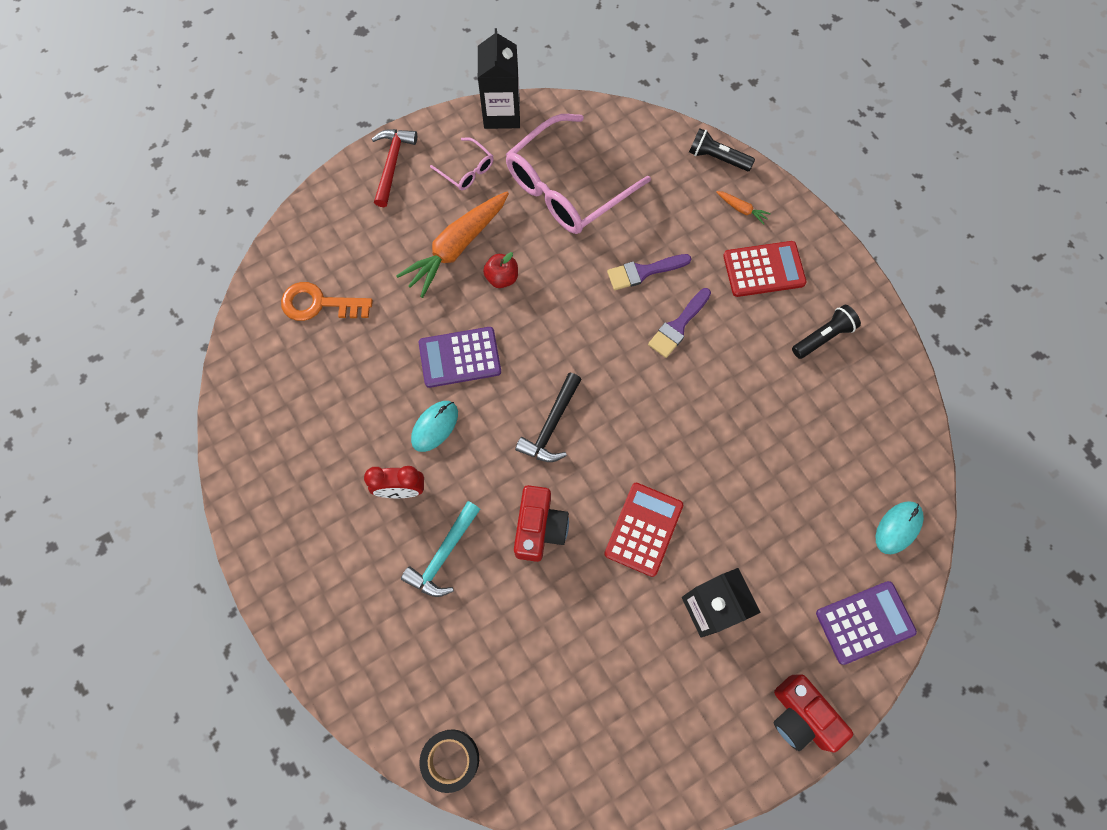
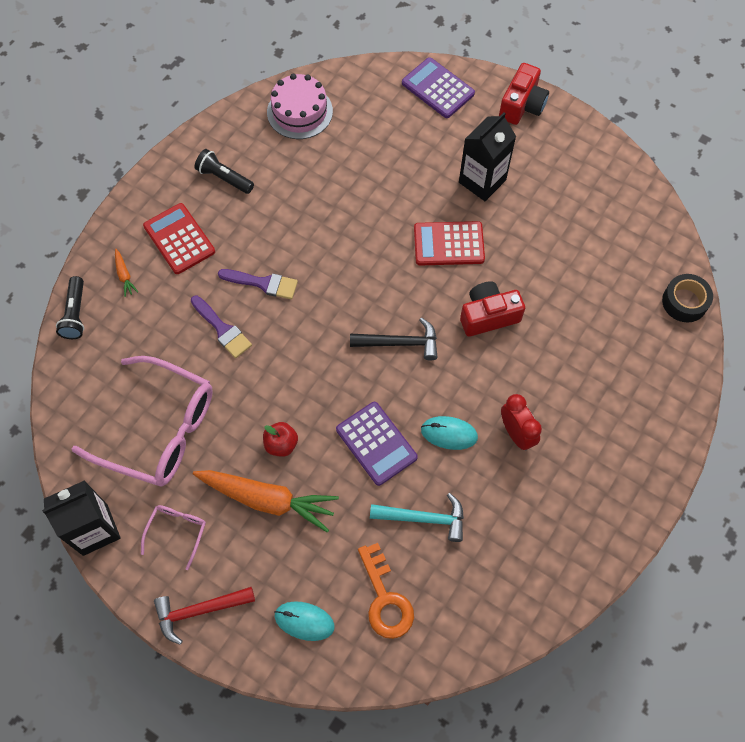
camera: 115 degrees left, 5 degrees down
turquoise hammer [401,501,480,597] -> turquoise hammer moved to [370,493,464,542]
orange carrot [717,191,771,224] -> orange carrot turned 150 degrees clockwise [115,249,138,297]
turquoise mouse [876,501,924,554] -> turquoise mouse moved to [275,601,335,641]
none -> pink cake [267,74,333,139]

